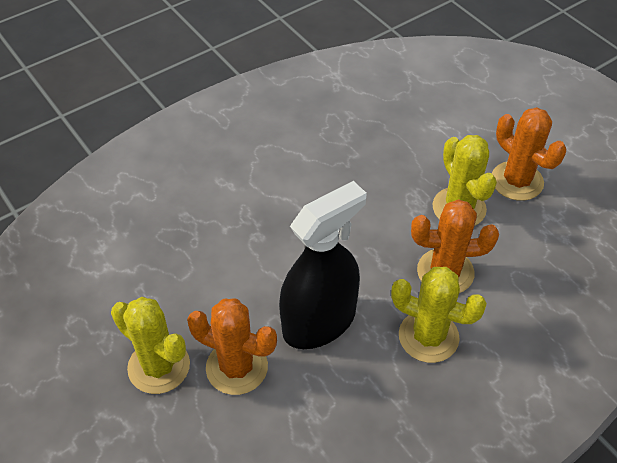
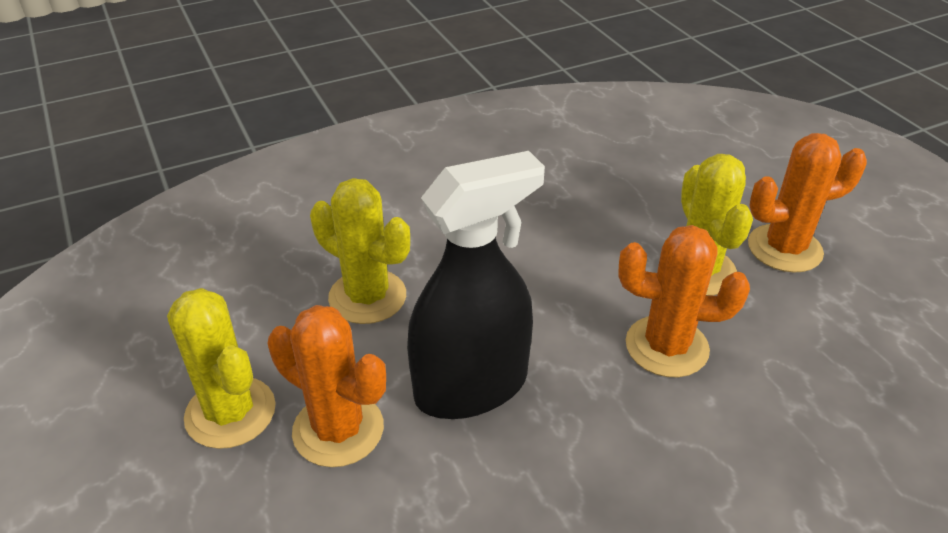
camera: 10 degrees right, 10 degrees down
yellow cactus [391,267,487,363] -> yellow cactus moved to [310,178,410,324]
orange cactus [492,107,567,201] -> orange cactus turned 75 degrees counterclockwise [748,133,867,273]

